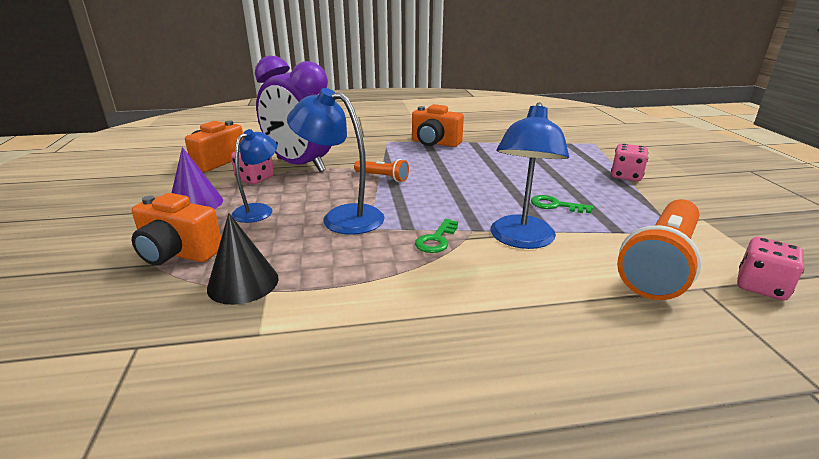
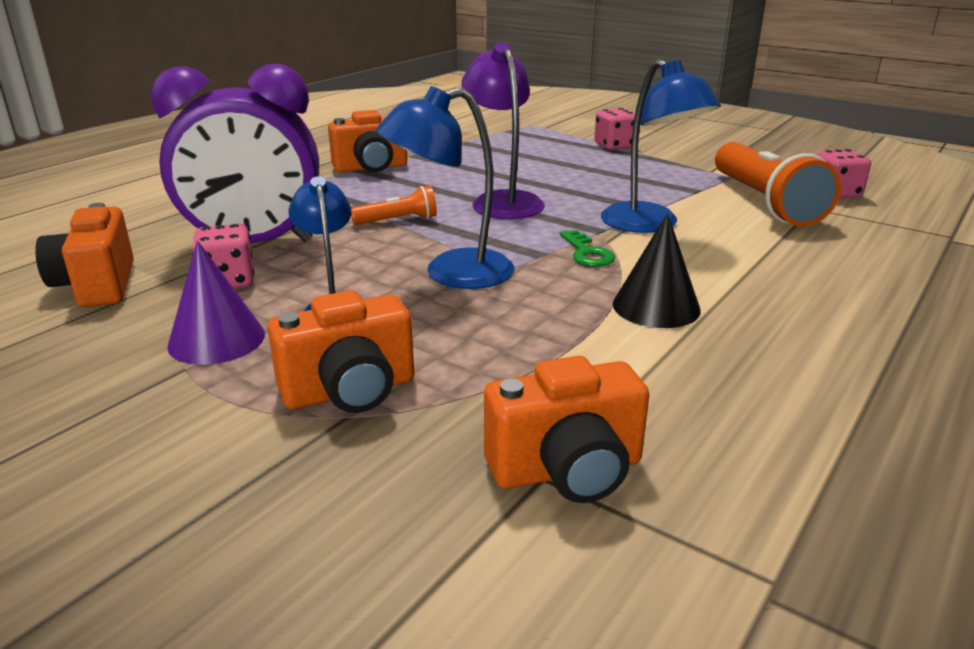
camera: 45 degrees left, 0 degrees up
black cone [207,213,279,305] -> black cone moved to [613,213,701,328]
green key [531,195,593,213] -> none
none -> purple lamp [461,43,545,219]
none -> orange camera [484,356,649,503]

